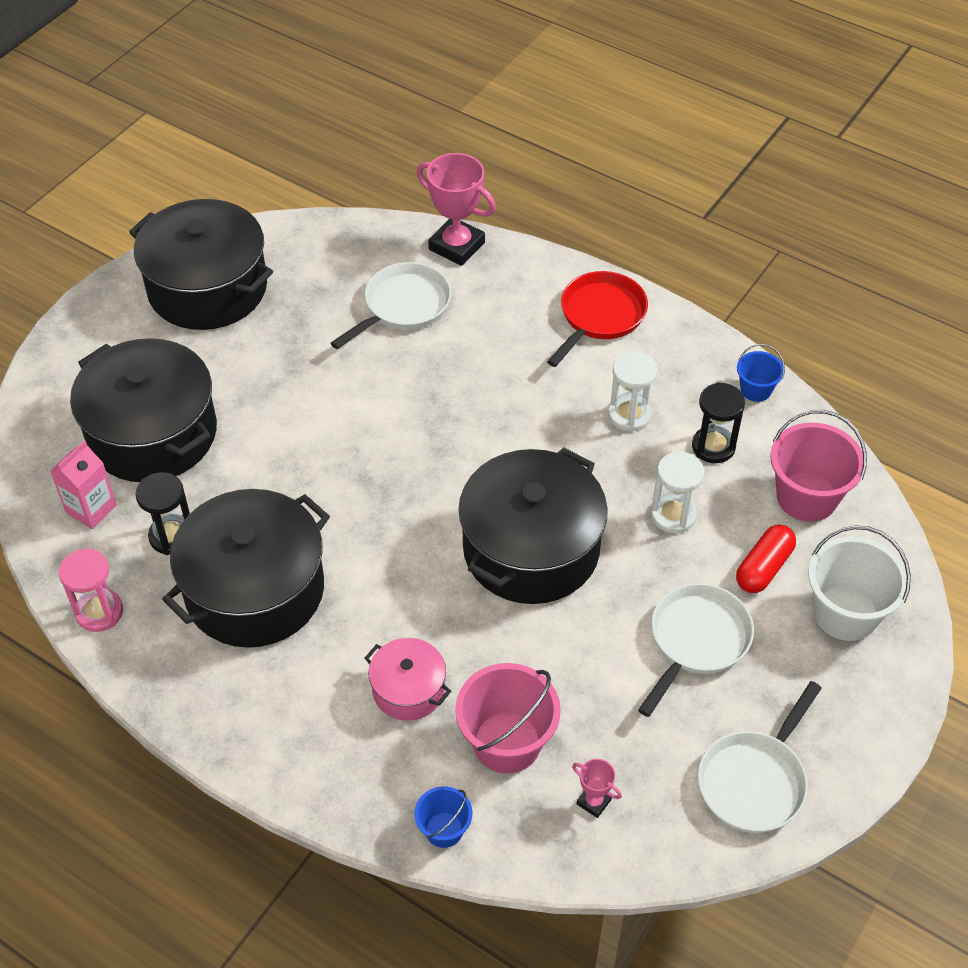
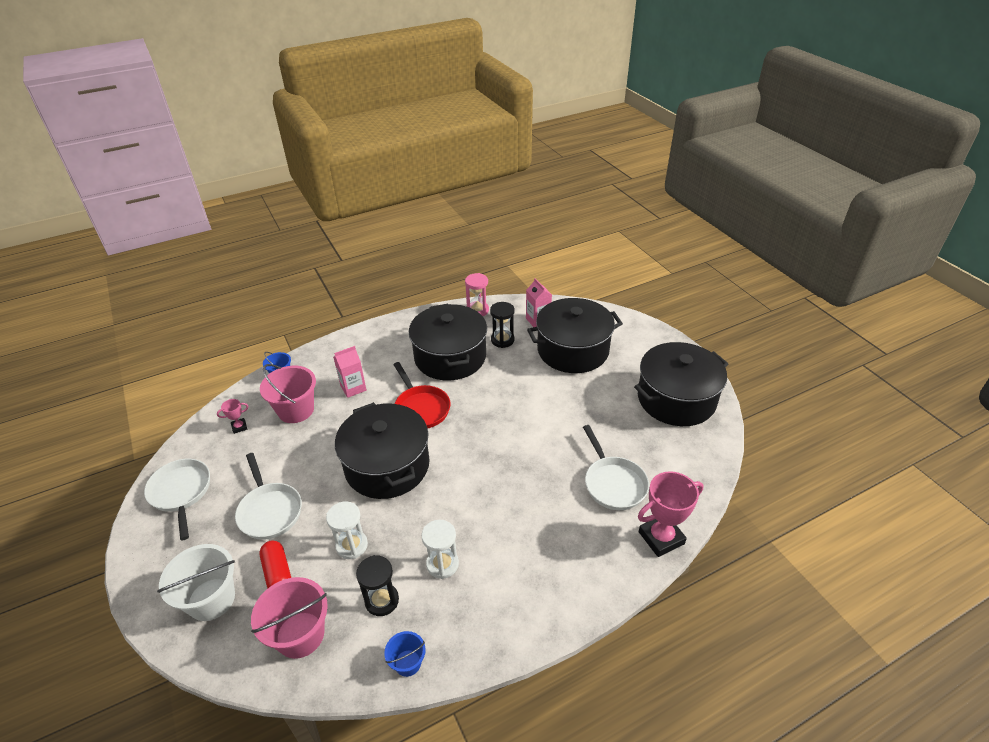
camera: 120 degrees right, 10 degrees down
pink pot [365,638,451,721] -> pink carton [333,346,367,398]
red pan [547,271,648,367] -> red pan moved to [393,362,451,428]

